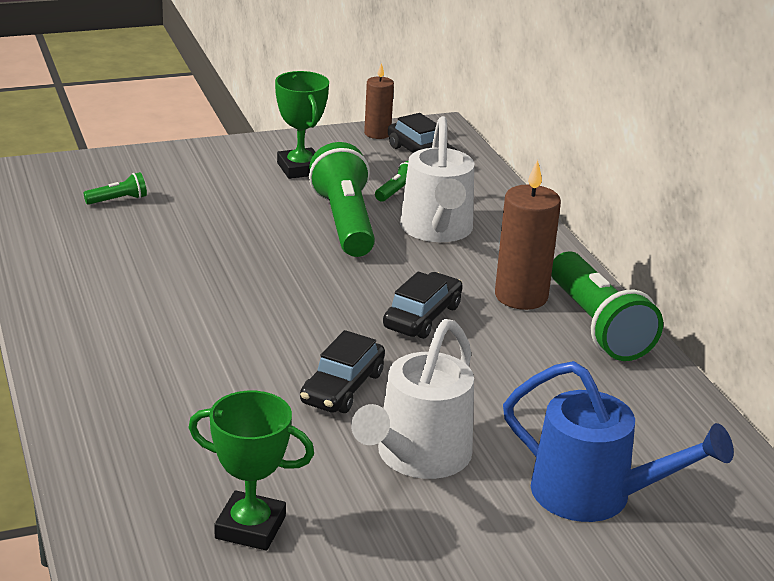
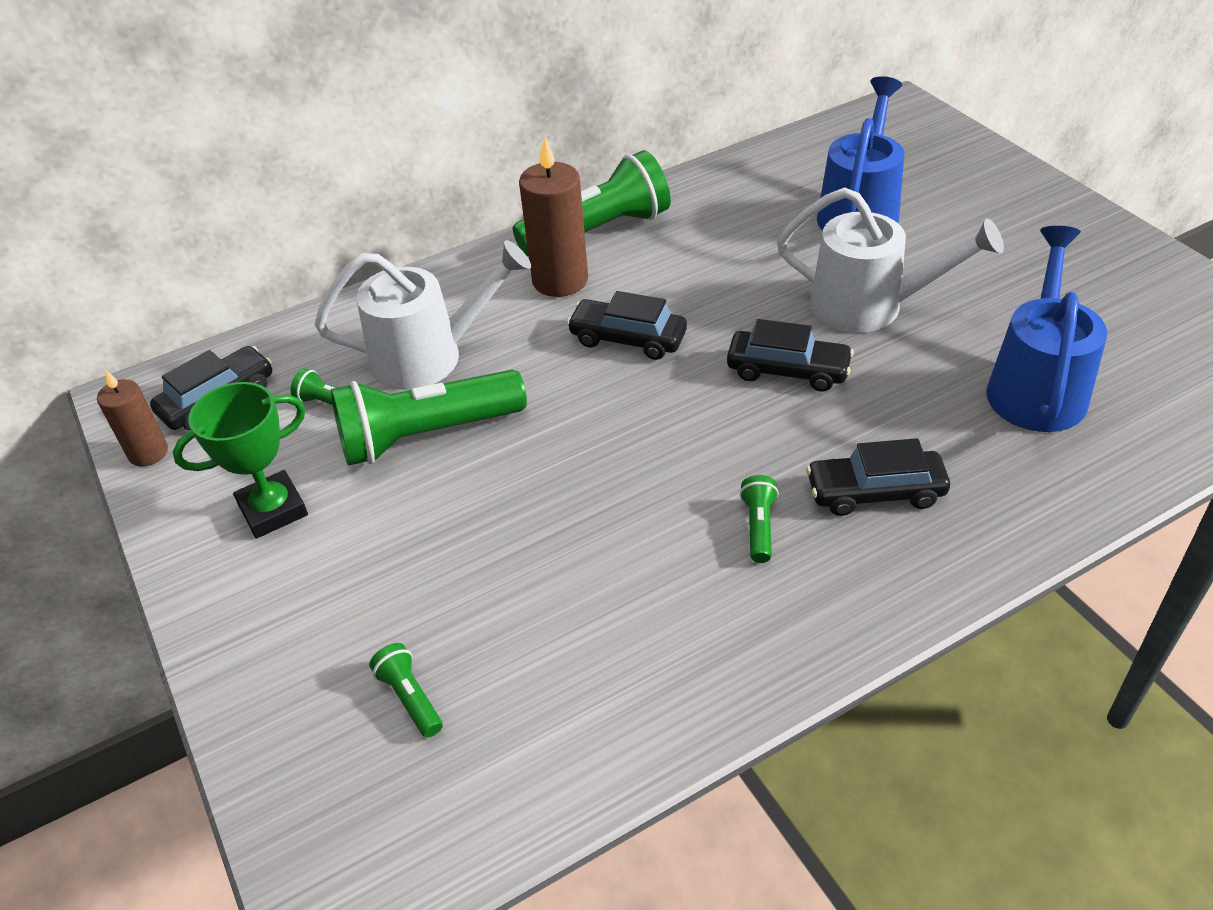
camera: 95 degrees left, 15 degrees up
green trophy [189,391,314,550] -> blue watering can [986,226,1107,432]
none -> green flashlight [740,475,779,563]
none -> black car [806,438,950,516]

